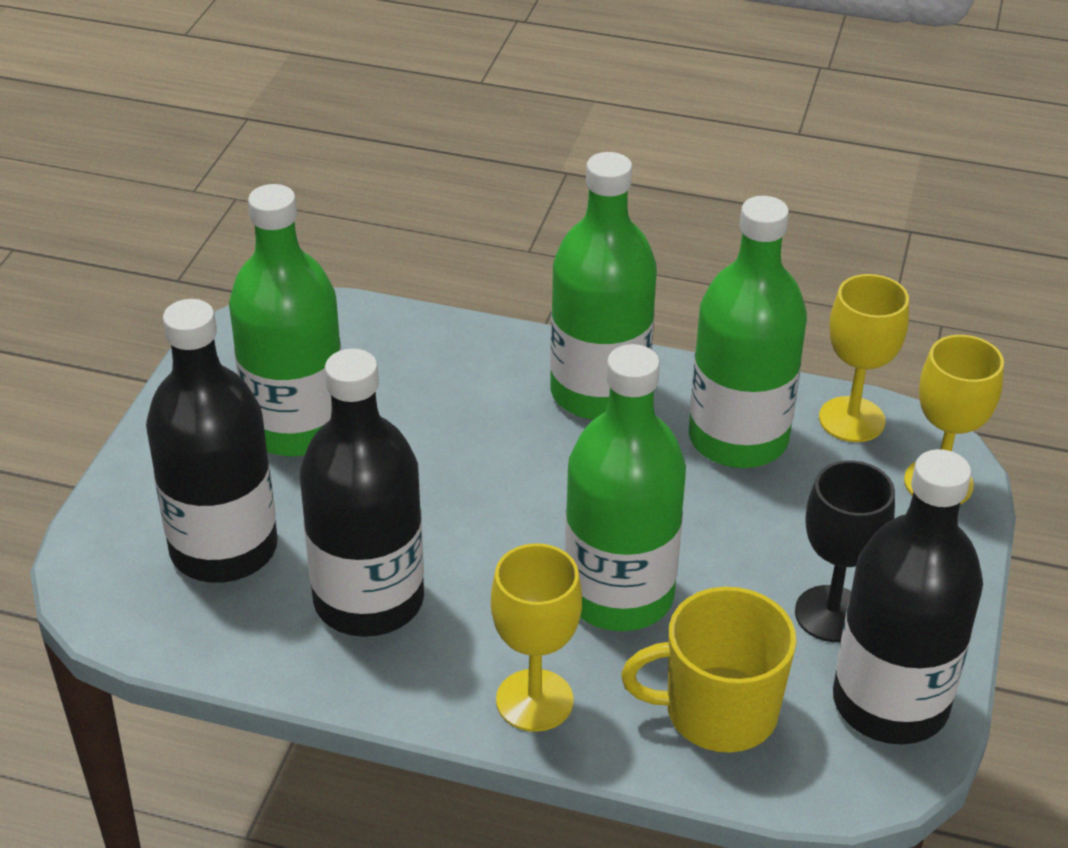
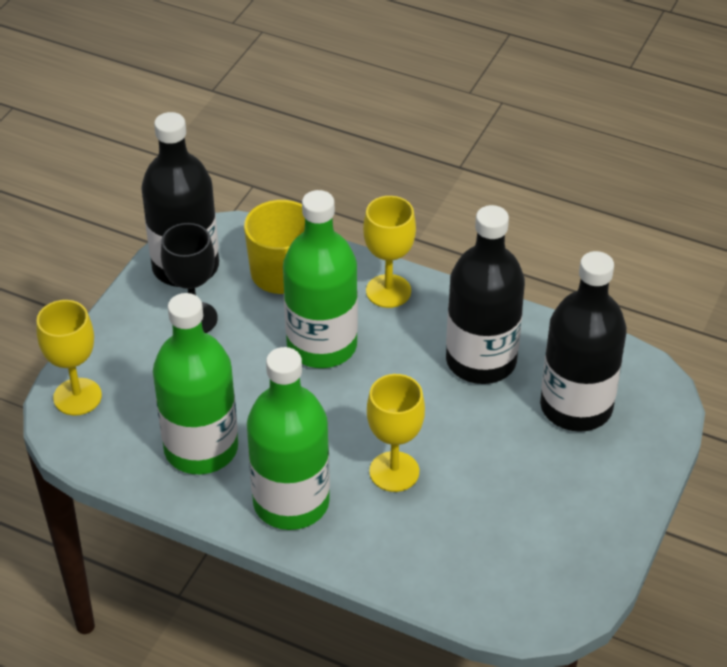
camera: 170 degrees left, 5 degrees up
green bottle [229,184,341,457] -> none
yellow goblet [819,274,909,442] -> yellow goblet moved to [367,374,425,492]

